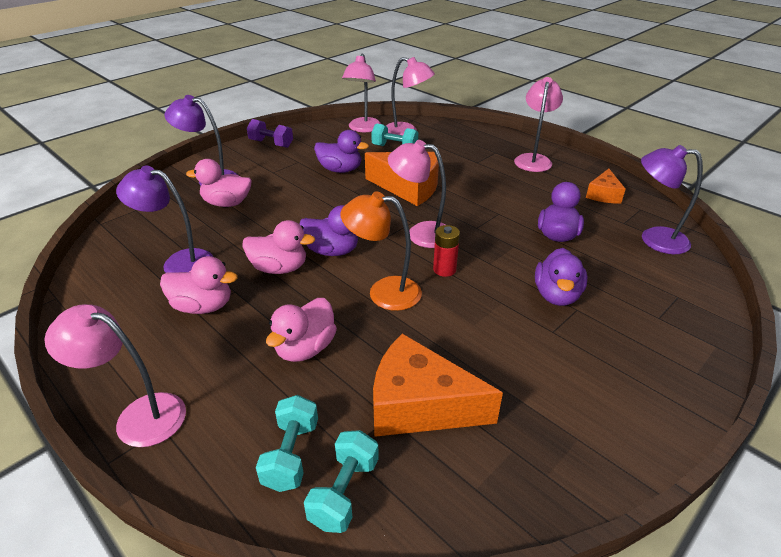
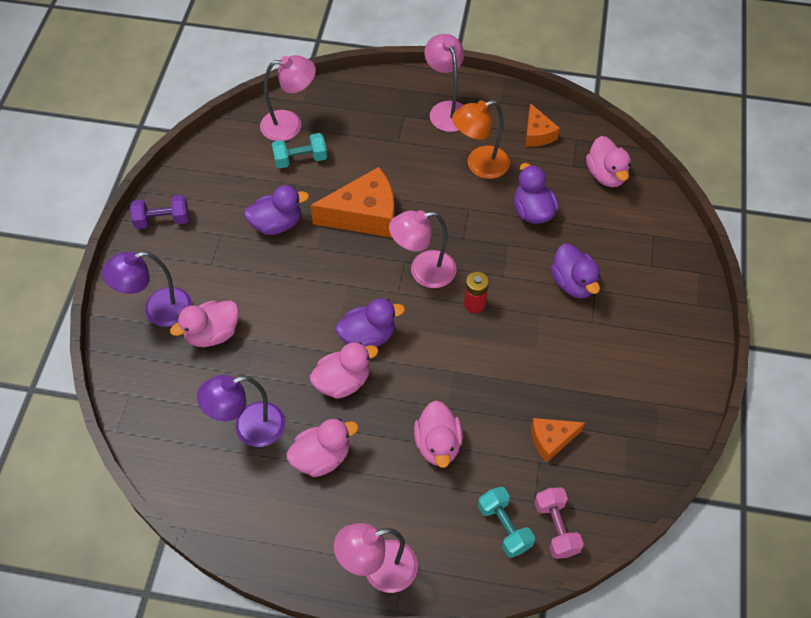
camera: 35 degrees left, 20 degrees up
turquoise dumbbell [304,430,379,533] -> pink dumbbell [534,488,584,559]
orange lamp [340,191,422,311] -> orange lamp moved to [452,100,510,179]
pink lamp [342,53,381,132] -> none
orange cheese [373,333,503,437] -> orange cheese [531,418,585,462], size x0.55
purple lamp [641,145,703,254] -> pink duck [586,136,631,187]

